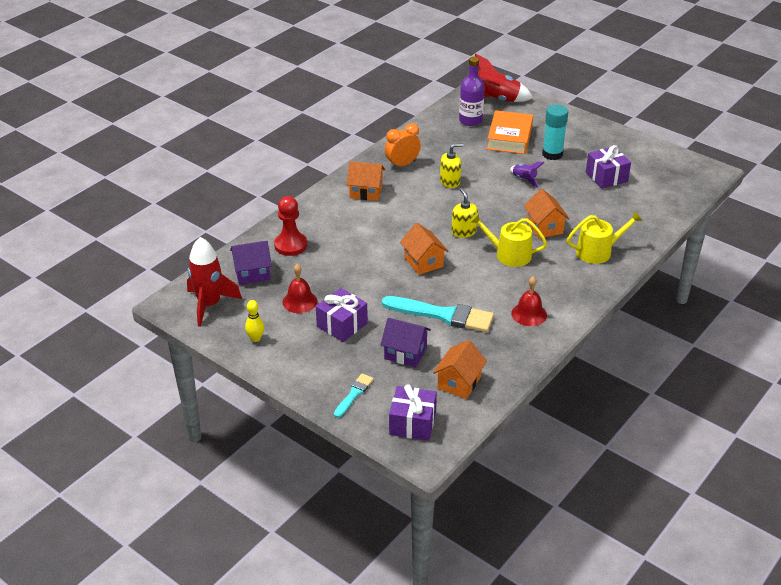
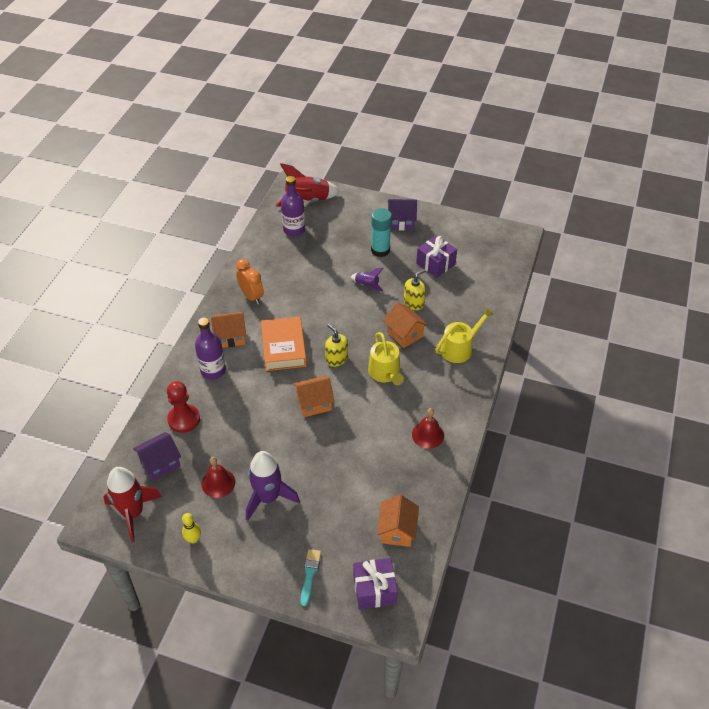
camera: 20 degrees left, 10 degrees up
purple gift [316,288,368,342] -> purple rocket [246,451,300,521]
purple house [381,318,431,367] -> purple house moved to [388,199,417,230]
turquoise brush [382,296,494,332] -> none
orange clock [385,123,421,169] -> orange clock turned 105 degrees clockwise [236,259,264,304]
orange house [400,223,449,275] -> orange house turned 60 degrees counterclockwise [293,376,335,417]
yellow soap dispenser [440,143,463,188] -> yellow soap dispenser moved to [404,269,426,310]
yellow watering can [469,213,547,267] -> yellow watering can turned 105 degrees counterclockwise [368,332,404,385]
orange book [487,110,533,154] -> orange book moved to [261,317,307,371]
none -> purple bottle [195,318,226,380]

